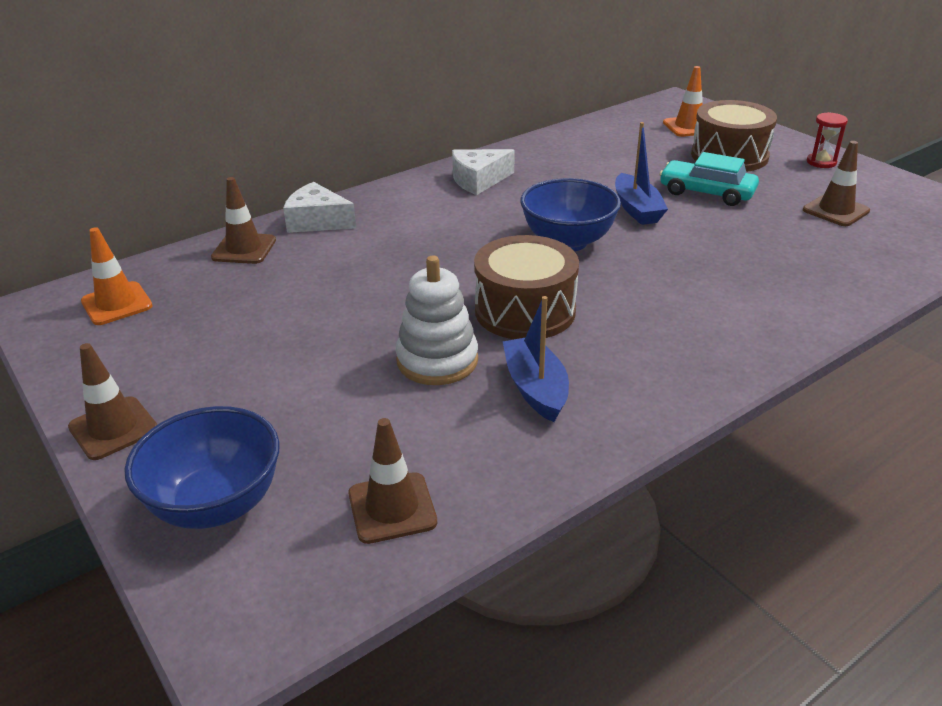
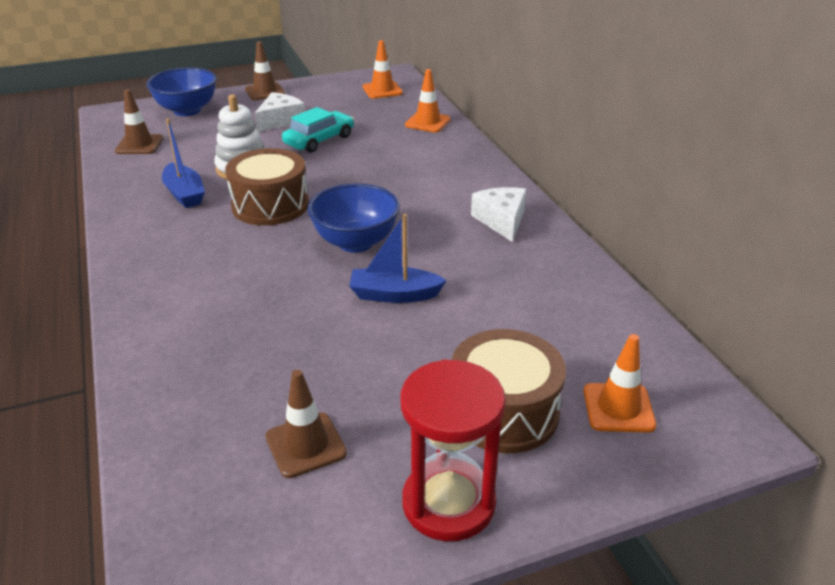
camera: 105 degrees right, 0 degrees up
brown traffic cone [211,177,276,264] -> orange traffic cone [405,69,451,132]
white cheese [283,182,356,233] -> white cheese moved to [255,92,305,132]
blue boat [503,296,569,422] -> blue boat turned 60 degrees clockwise [162,119,205,208]
turquoise car [659,152,759,206] -> turquoise car moved to [282,107,354,153]
red hourglass [807,112,848,168] -> red hourglass [401,359,506,541], size x2.03

